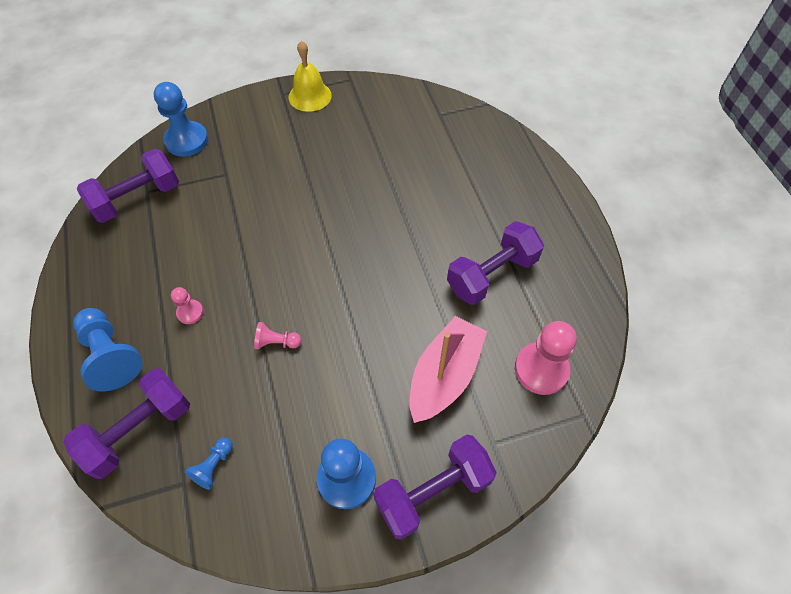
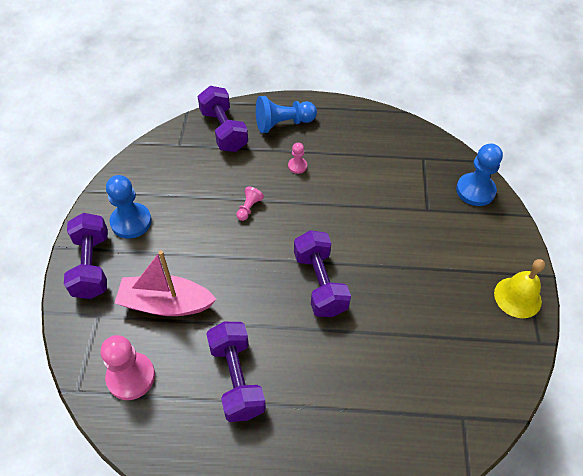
camera: 110 degrees right, 5 degrees down
purple dumbbell [77,149,179,223] -> purple dumbbell moved to [294,230,351,317]
blue pawn [185,438,233,490] -> none
pink boat [410,316,487,423] -> pink boat turned 135 degrees clockwise [115,250,217,316]

